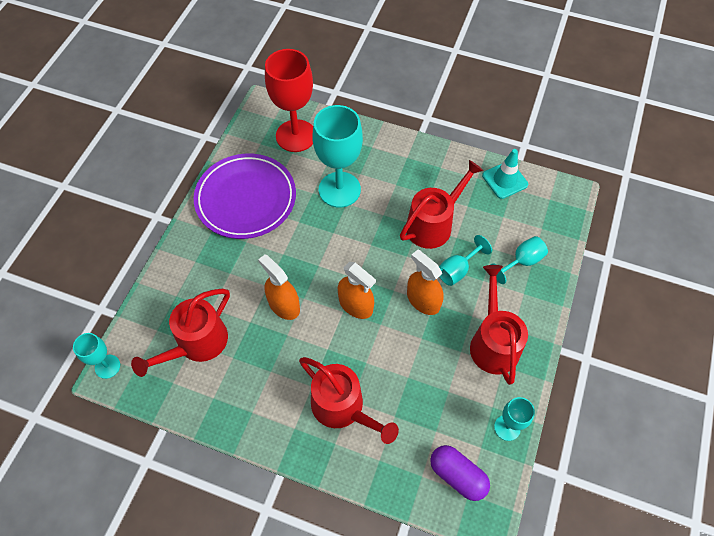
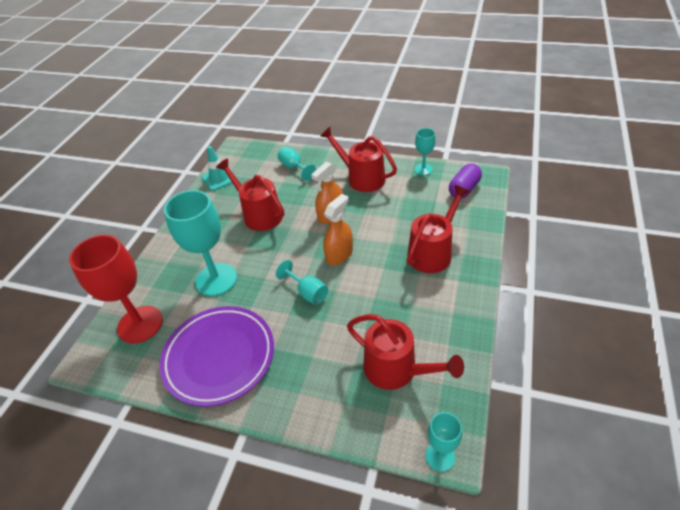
camera: 90 degrees left, 15 degrees down
orange spray bottle [258,254,300,320] -> none
turquoise goblet [439,235,492,286] -> turquoise goblet moved to [276,260,328,305]
red watering can [470,265,528,385] -> red watering can turned 45 degrees clockwise [320,127,397,192]

